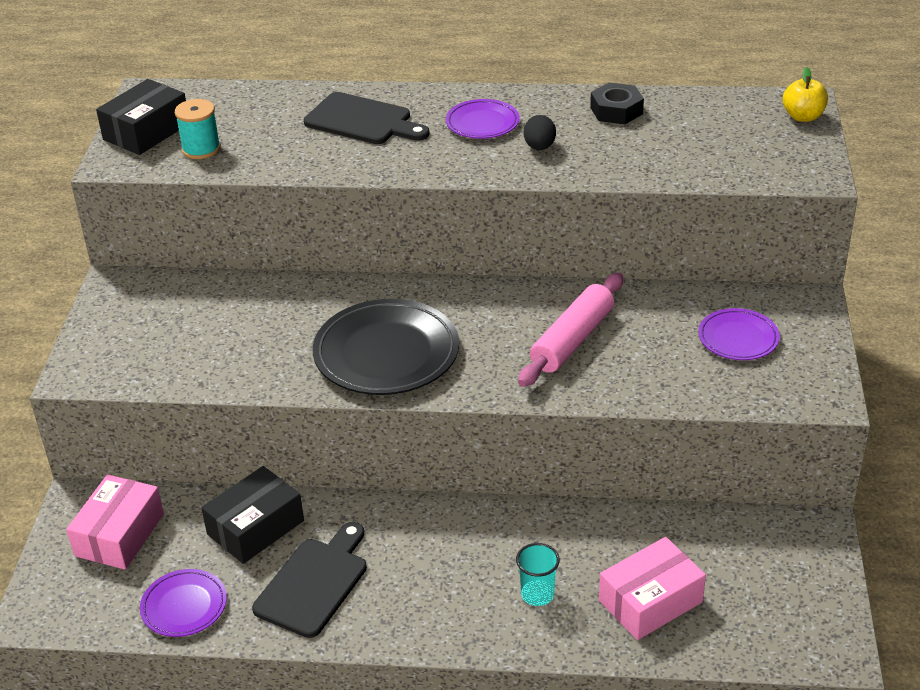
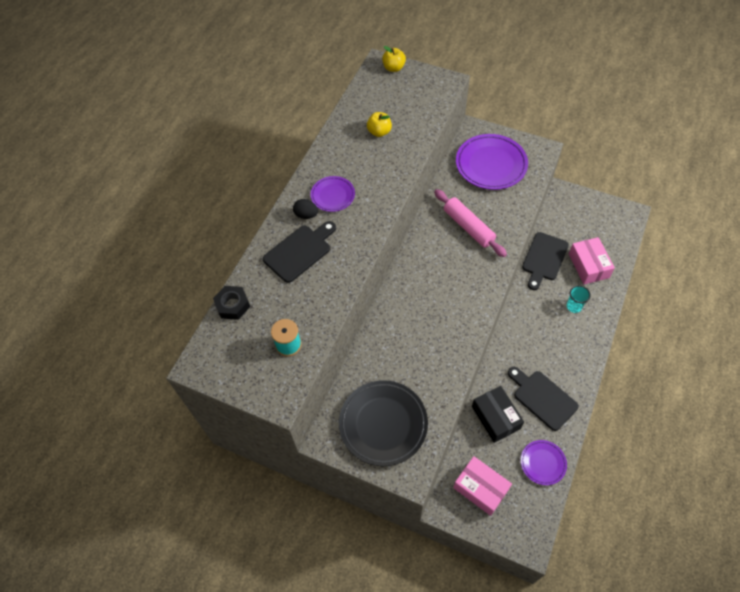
camera: 70 degrees left, 20 degrees up
black box [96,79,186,155] -> none
black plate [313,299,459,395] -> black plate moved to [339,380,428,466]
black egg [524,115,556,150] -> black egg moved to [293,199,318,219]
black nut [590,82,644,124] -> black nut moved to [213,286,250,320]
purple plate [698,308,780,360] -> purple plate [456,134,528,190], size x1.83
none -> yellow apple [367,112,392,137]
none -> black cutting board [522,232,569,290]

